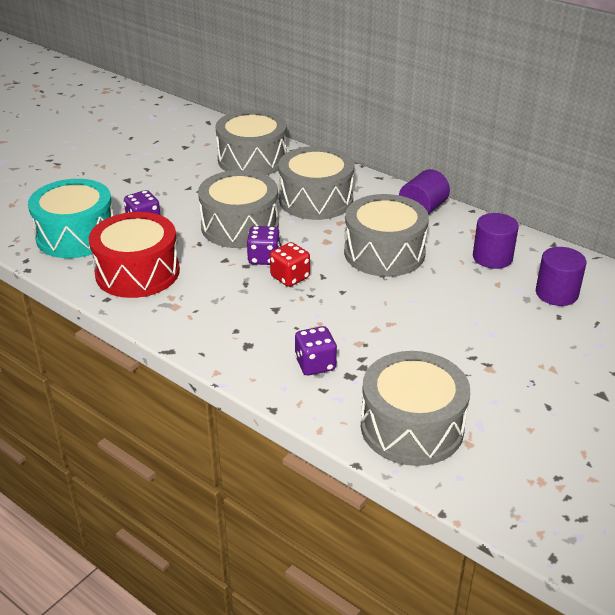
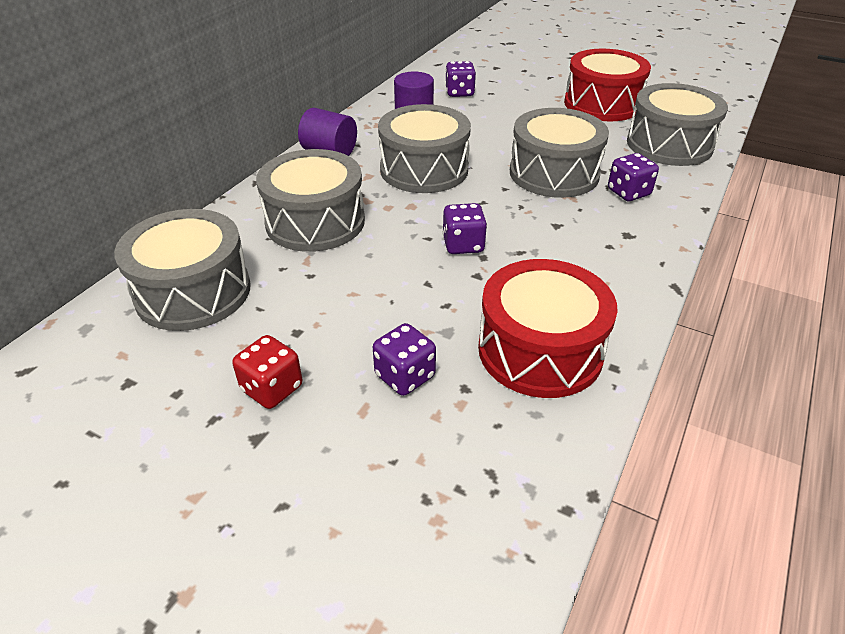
camera: 100 degrees left, 5 degrees up
turquoise drum [28,179,113,258] -> none
grey drum [198,170,279,248] -> grey drum moved to [510,108,609,198]
red dice [270,242,310,287] -> red dice moved to [232,335,302,409]
purple cylinder [536,247,586,306] -> purple dice [445,61,476,97]
none -> red drum [564,49,651,121]

